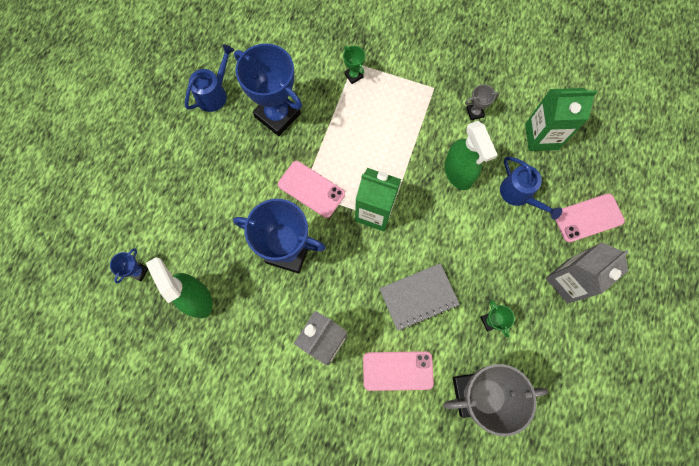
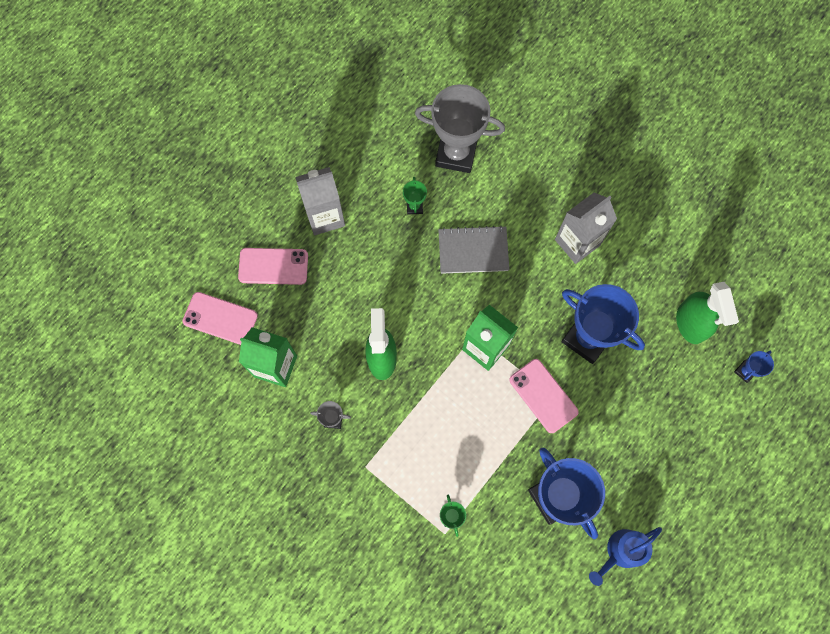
camera: 160 degrees left, 0 degrees up
pink phone [363,351,434,391] -> pink phone moved to [183,292,258,345]
blue watering can [500,157,562,220] -> none

